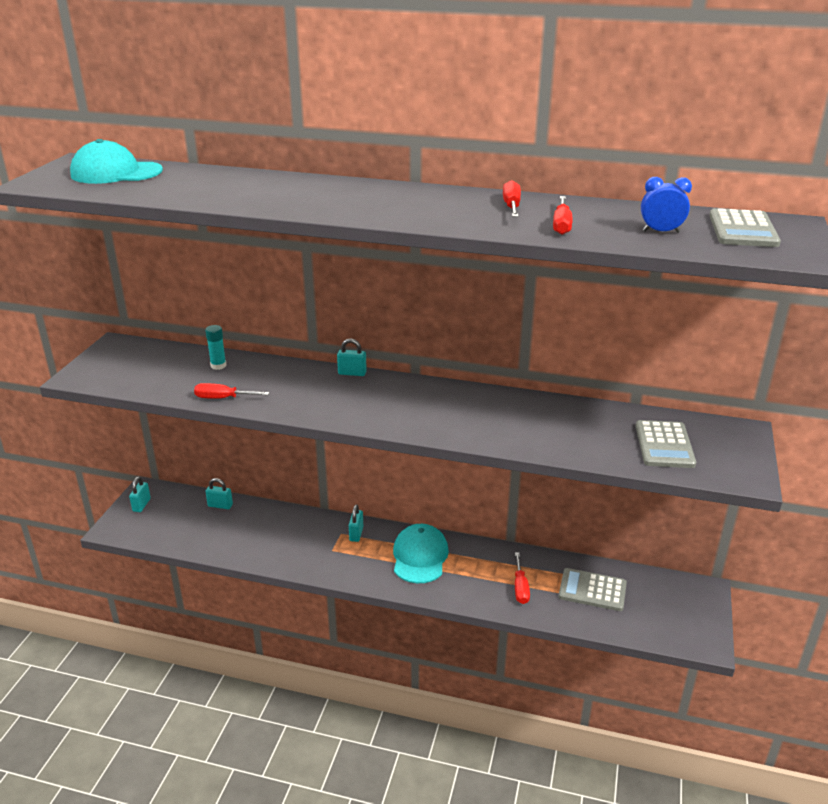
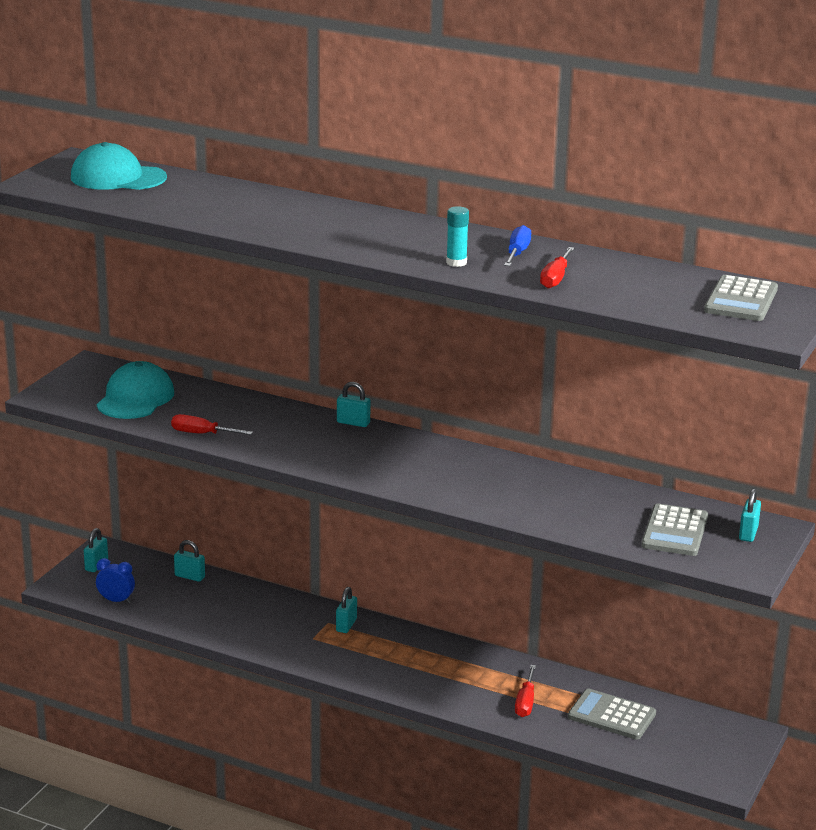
camera: 10 degrees right, 5 degrees down
turquoise glue stick [205,325,227,370] -> turquoise glue stick moved to [446,206,469,267]
turquoise cap [393,524,449,583] -> turquoise cap moved to [97,361,174,419]
red screwdriver [503,180,521,217] -> blue screwdriver [504,225,531,266]
blue clock [641,177,692,233] -> blue clock moved to [96,558,135,604]
none -> turquoise padlock [739,488,761,542]

